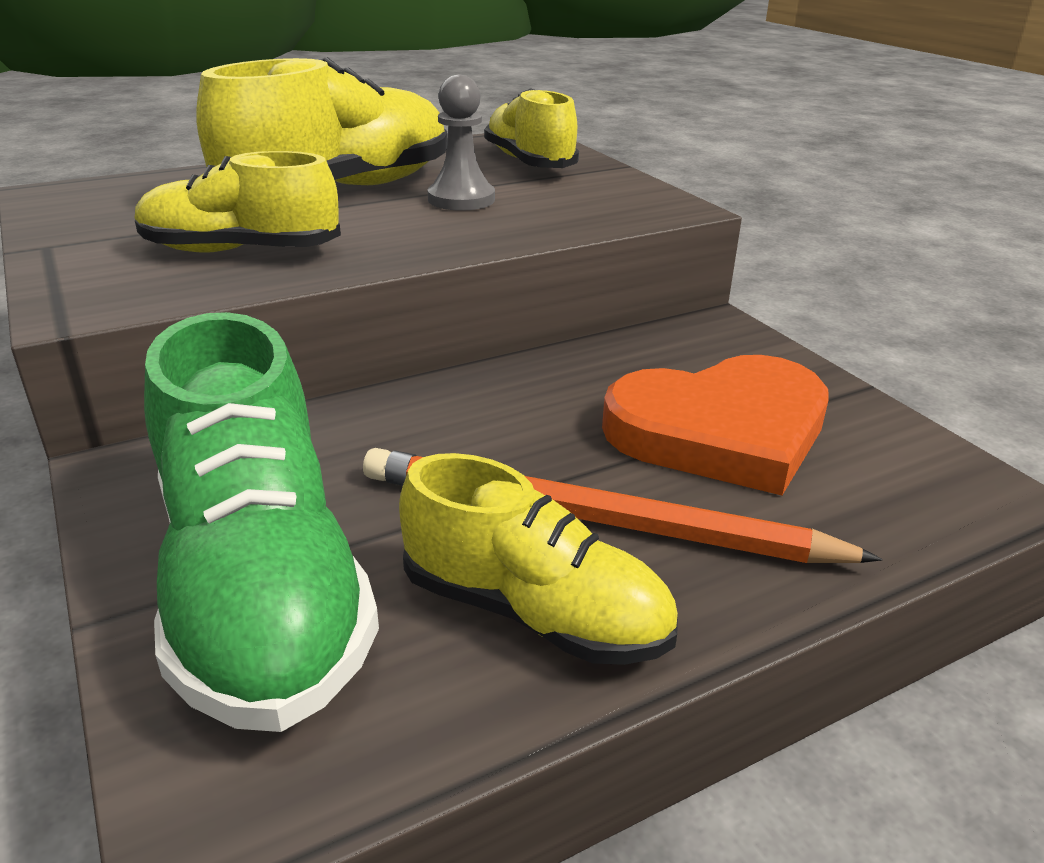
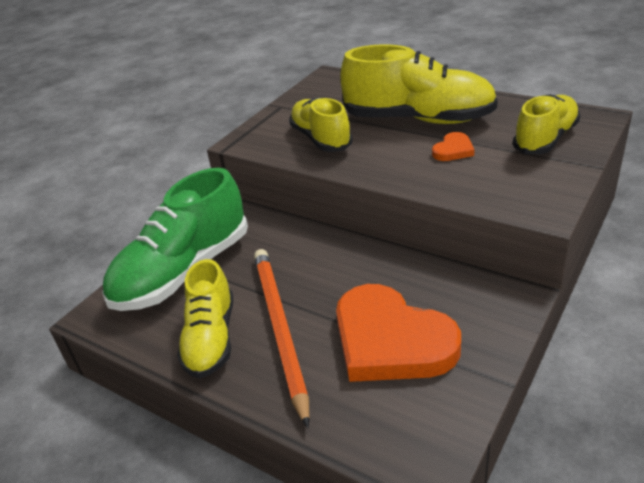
camera: 65 degrees right, 5 degrees up
grey pawn [428,75,495,211] -> orange heart [432,132,474,161]

